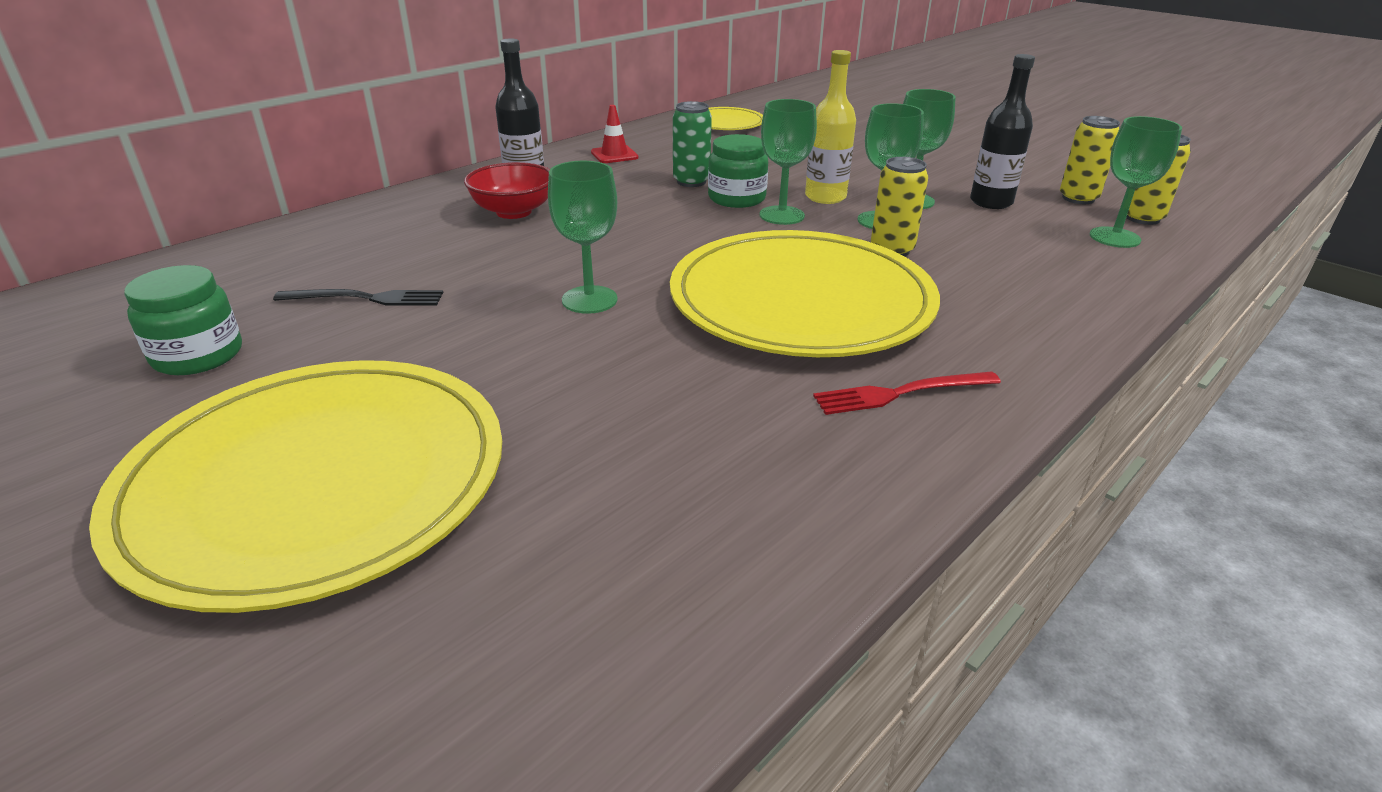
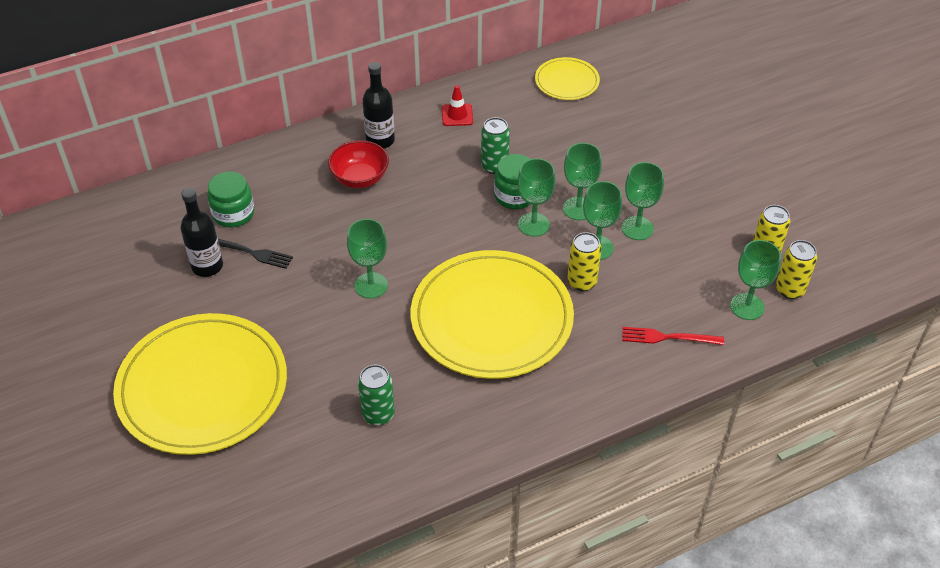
camera: 20 degrees right, 15 degrees up
green jar [124,265,242,375] -> green jar moved to [207,171,254,227]
yellow bottle [805,50,856,204] -> green goblet [563,143,602,220]
red fork [813,371,1001,415] -> red fork moved to [622,327,724,345]
black bottle [970,54,1035,209] -> black bottle moved to [180,188,223,277]
none -> green can [358,365,395,425]

